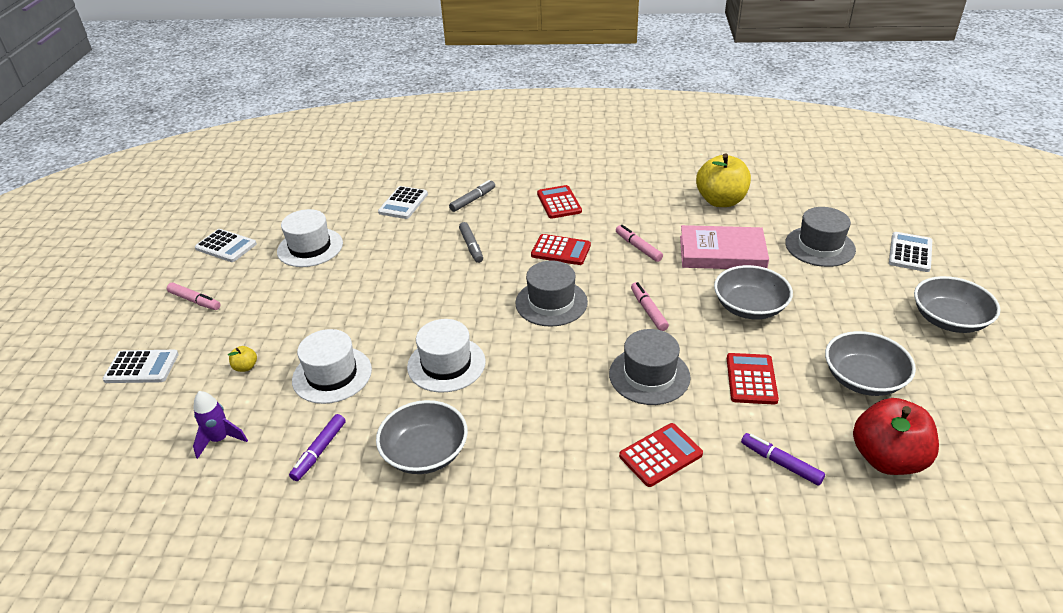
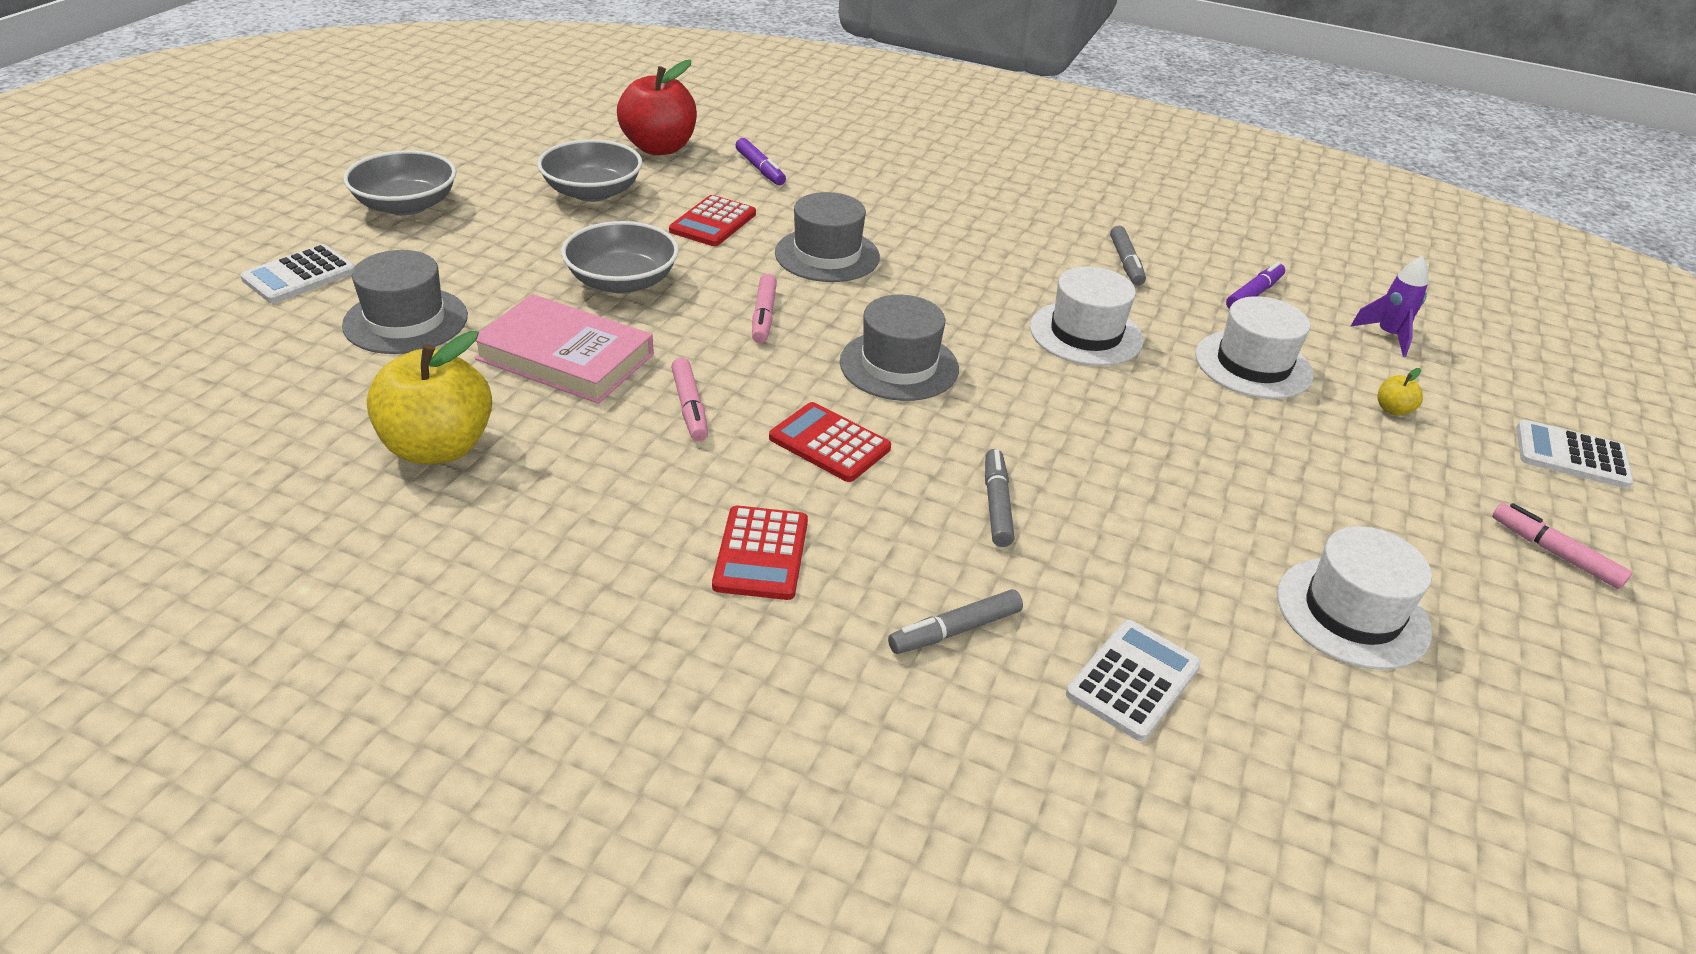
camera: 165 degrees left, 0 degrees up
white calculator [195,229,257,262] -> none
grey bowl [376,400,468,474] -> grey marker [1110,226,1146,286]
red calculator [619,423,703,487] -> none

